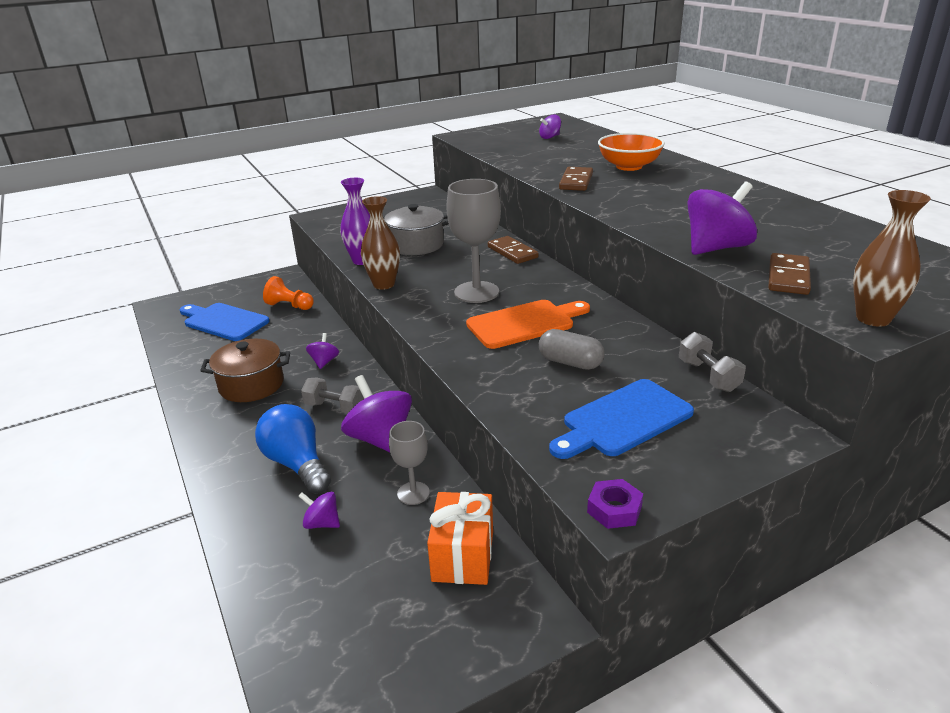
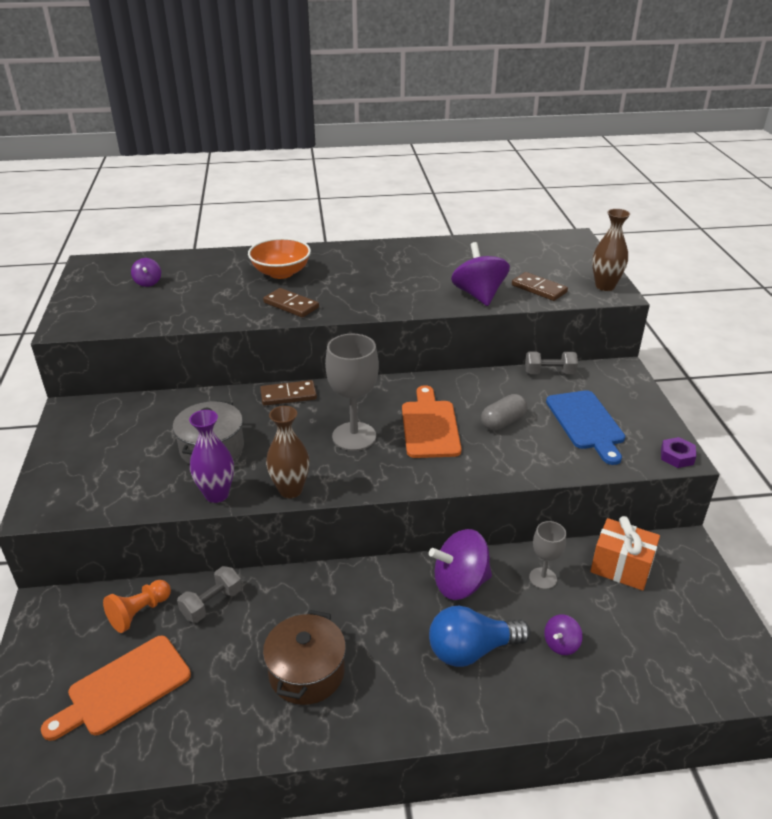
camera: 70 degrees left, 5 degrees up
blue cutting board [179,303,270,341] -> orange cutting board [41,635,191,741]
grey dumbbell [301,378,364,413] -> grey dumbbell moved to [177,566,242,623]
purple spinning top [306,333,339,369] -> none

